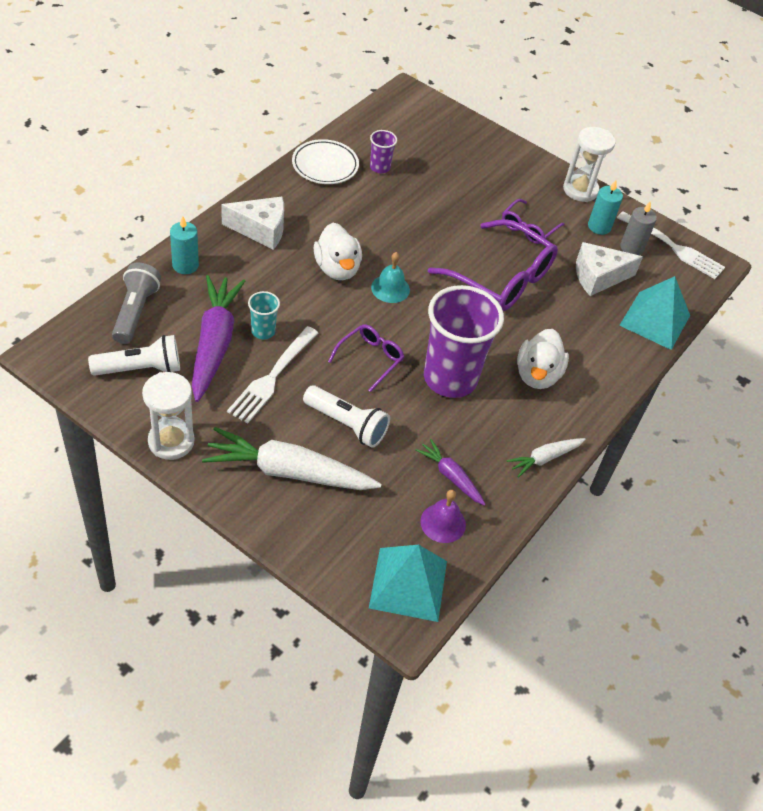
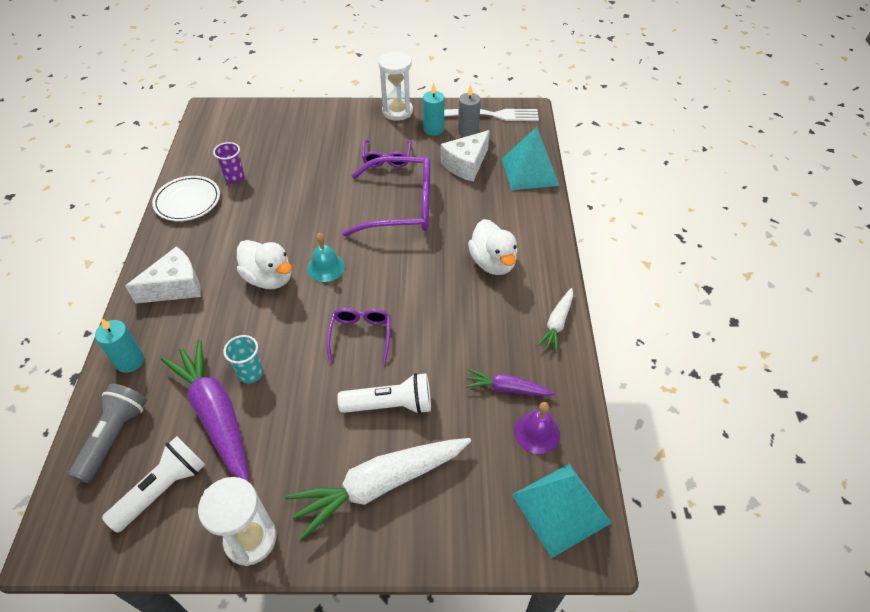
camera: 30 degrees left, 0 degrees up
grey flashlight [112,262,161,344] -> grey flashlight turned 45 degrees clockwise [68,384,147,483]
white fork [227,326,318,423] -> none
purple cup [424,285,504,398] -> none

